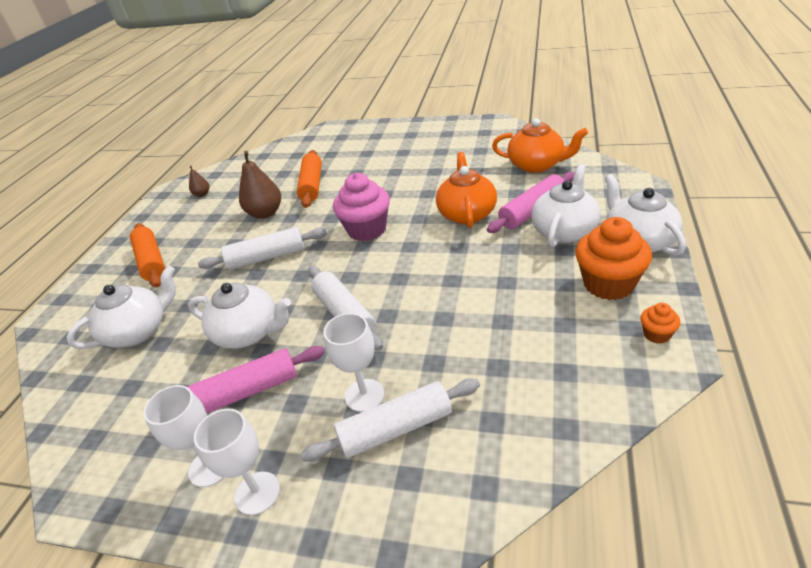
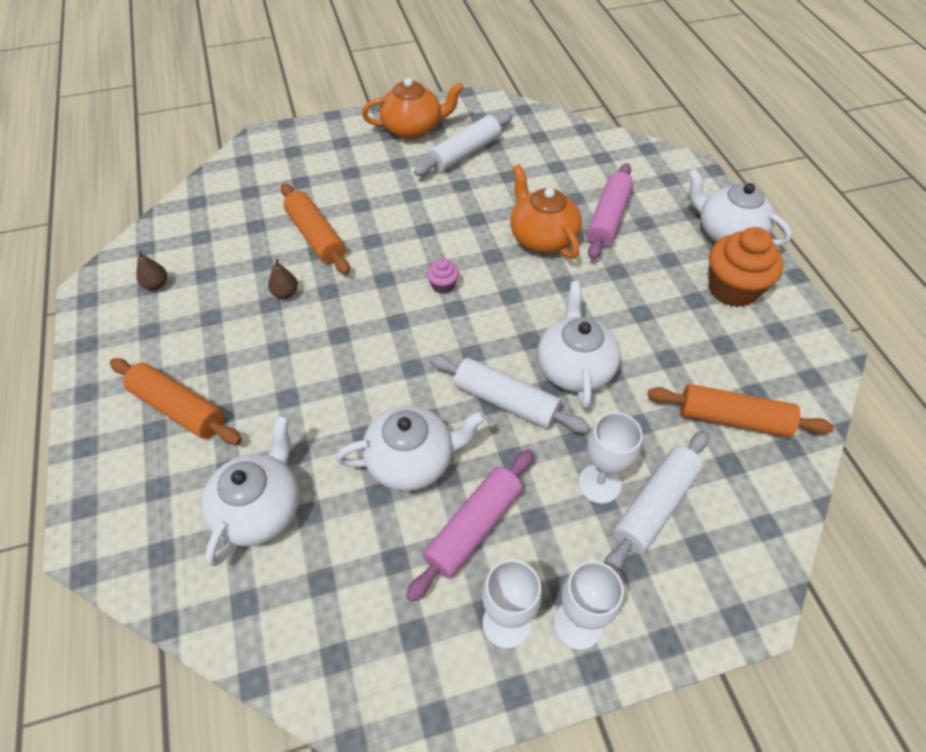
camera: 35 degrees left, 15 degrees up
white rolling pin [198,227,327,270] -> white rolling pin moved to [414,113,513,176]
brown pear [239,151,281,219] -> brown pear [268,259,298,299], size x0.52
pink cupcake [333,173,390,241] -> pink cupcake [426,258,459,294], size x0.47
orange teapot [492,118,588,173] -> orange teapot moved to [362,78,464,140]
white teapot [531,164,601,247] -> white teapot moved to [538,281,621,409]
orange cupcake [640,303,681,344] -> none
none -> orange rolling pin [648,384,834,437]

